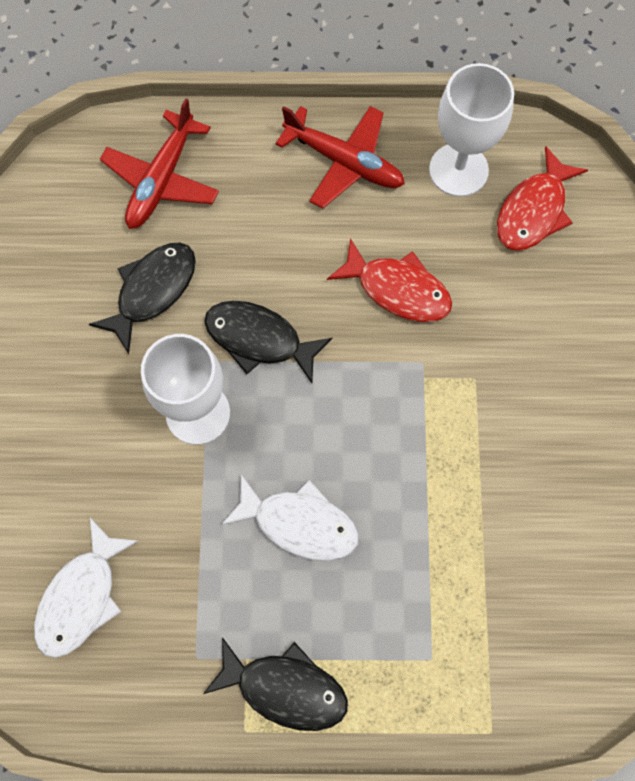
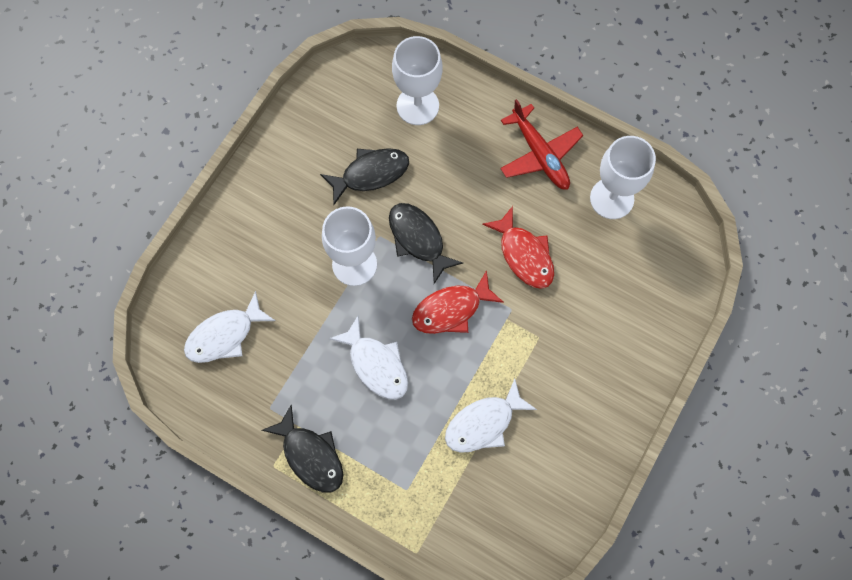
camera: 30 degrees right, 0 degrees up
red plane [100,98,219,229] -> white goblet [392,36,442,125]
red fish [497,146,588,251] -> red fish moved to [412,270,504,334]
none -> white fish [445,378,537,453]

